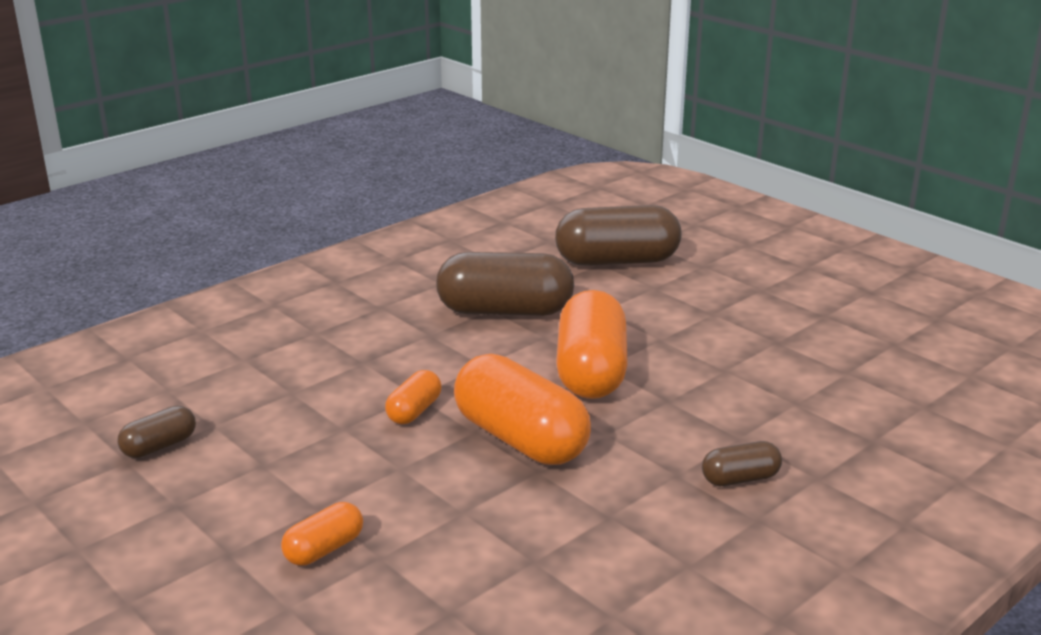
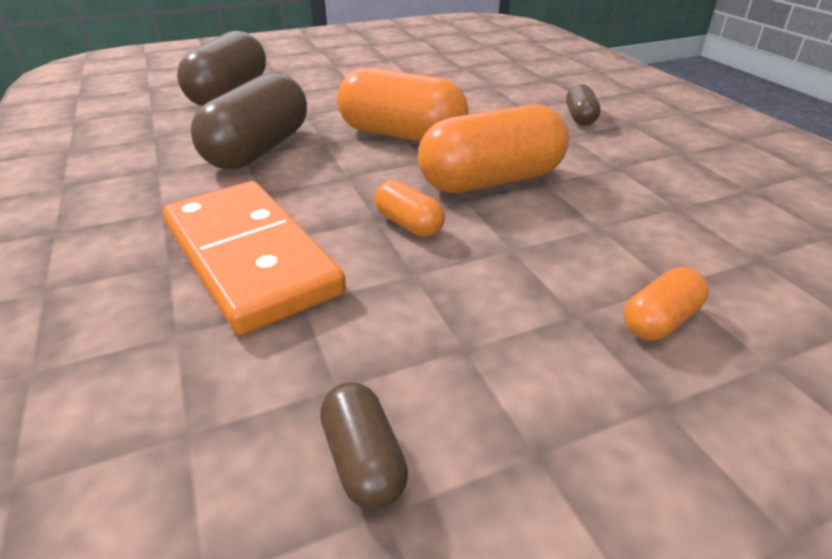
camera: 70 degrees left, 10 degrees up
orange capsule [281,502,363,566] -> orange capsule turned 75 degrees clockwise [623,267,709,340]
none -> orange domino [163,181,346,335]

